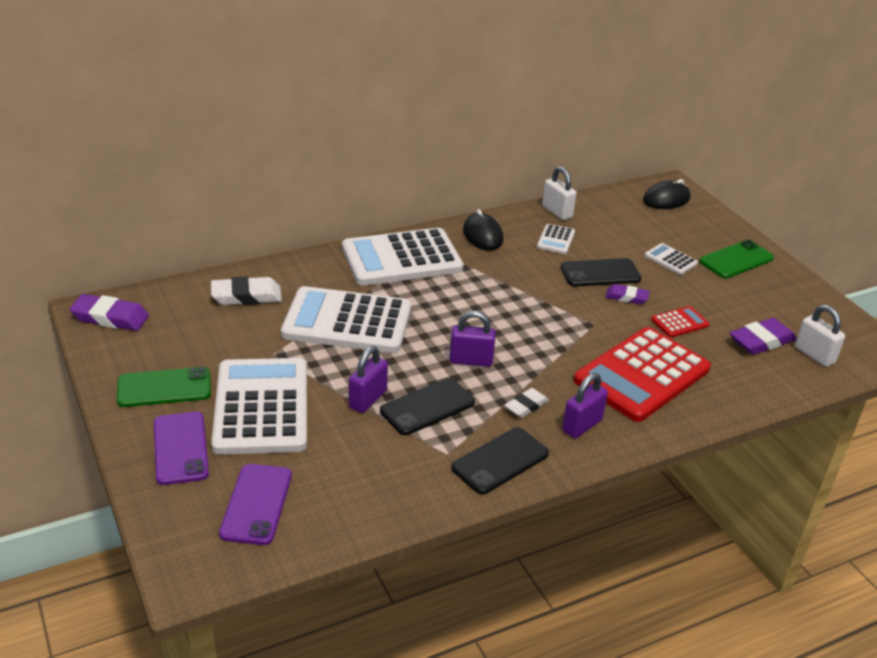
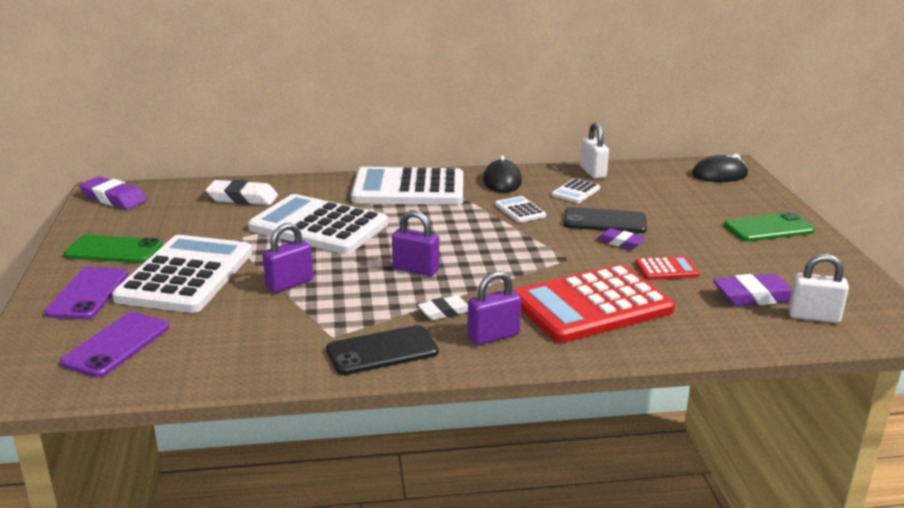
camera: 20 degrees right, 10 degrees down
black phone [380,378,475,435] -> none
white calculator [645,243,698,275] -> white calculator moved to [495,196,546,223]
white padlock [795,305,845,367] -> white padlock turned 60 degrees counterclockwise [788,254,849,323]

